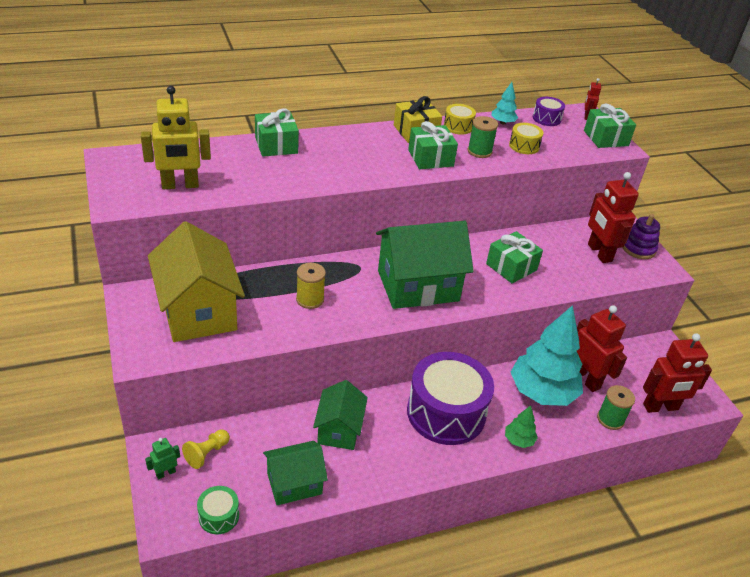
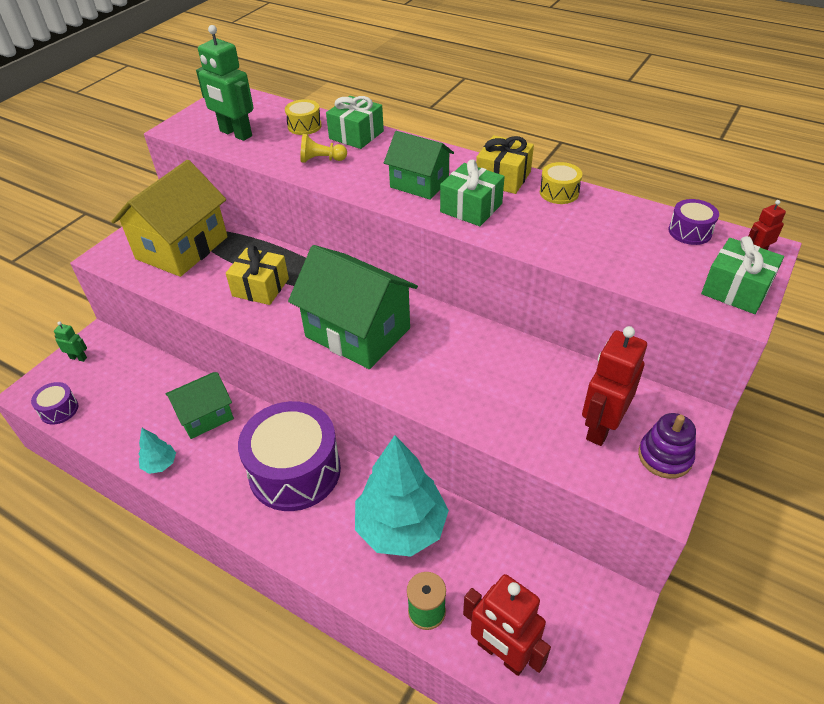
camera: 55 degrees right, 5 degrees up
yellow robot [141,86,211,189] -> green robot [196,25,253,141]
yellow pawn [182,429,230,469] -> yellow pawn moved to [300,134,347,163]
green drum [197,486,239,534] -> purple drum [31,382,78,425]
green house [263,441,328,505] -> green house moved to [384,131,454,200]
yellow spool [296,263,326,309] -> yellow gift [226,245,289,305]
green spool [468,116,498,158] -> none
green gift [486,231,543,284] -> none
turquoise tree [491,82,518,124] -> turquoise tree moved to [138,428,176,474]
green tree [505,405,538,448] -> none
yellow drum [509,123,543,154] -> yellow drum moved to [285,99,322,135]
red robot [577,305,627,392] -> none

